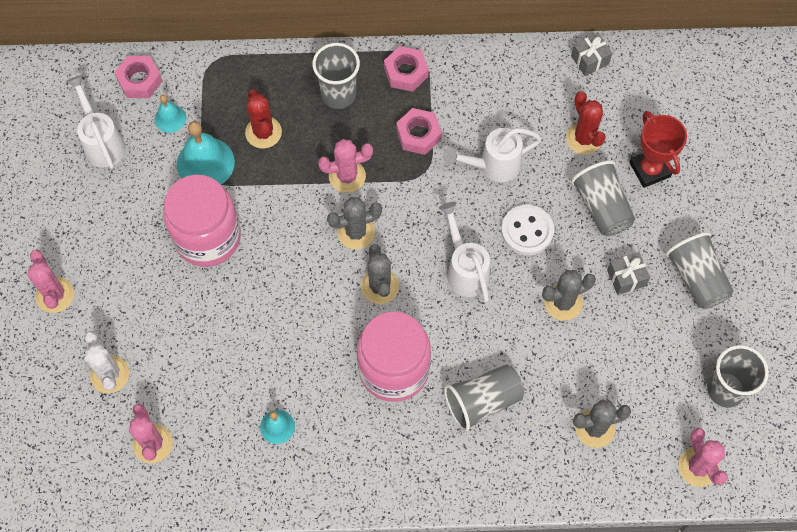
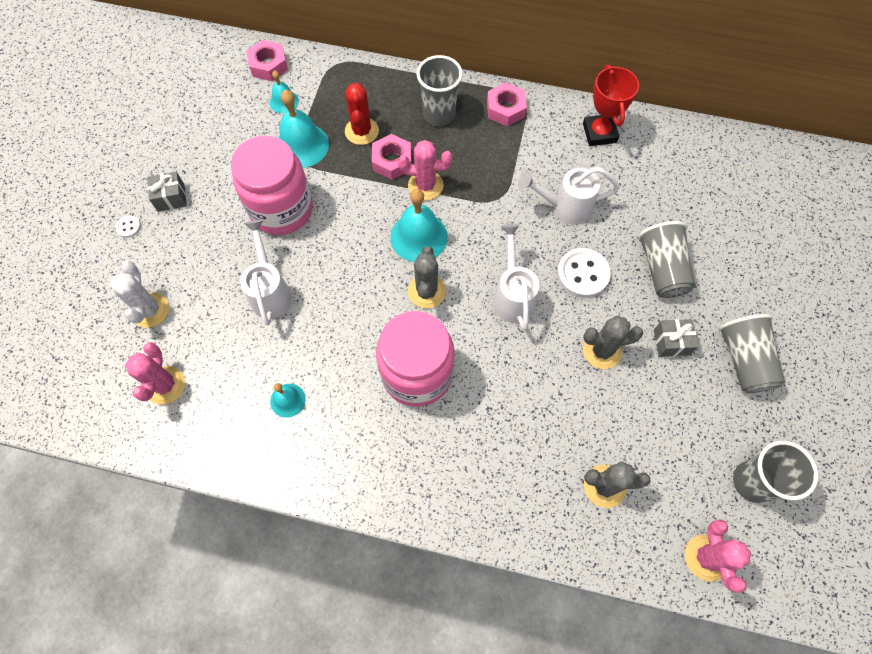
camera: 15 degrees right, 0 degrees up
pink cactus [27,250,74,313] -> white button [116,216,141,238]
white watering can [66,75,125,169] -> white watering can moved to [240,220,292,326]
grey cactus [327,197,382,249] -> turquoise bell [390,189,448,262]
pink nut [396,108,442,155] -> pink nut moved to [372,134,411,180]
grey cup [444,364,524,432] -> none
red cactus [566,91,606,155] -> none
grey gift [571,33,612,76] -> grey gift moved to [147,172,187,212]
red trophy [629,111,687,188] -> red trophy moved to [583,64,639,146]

